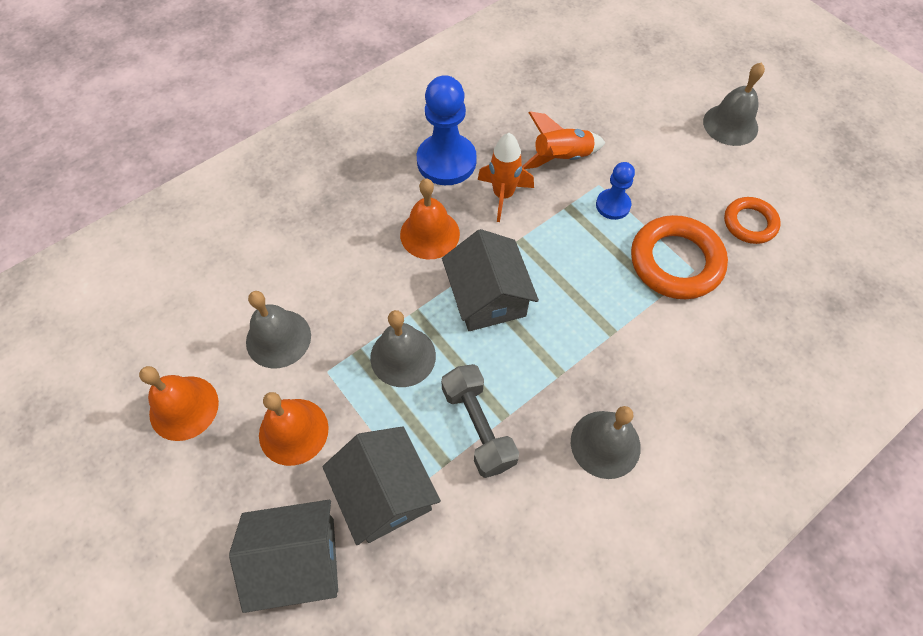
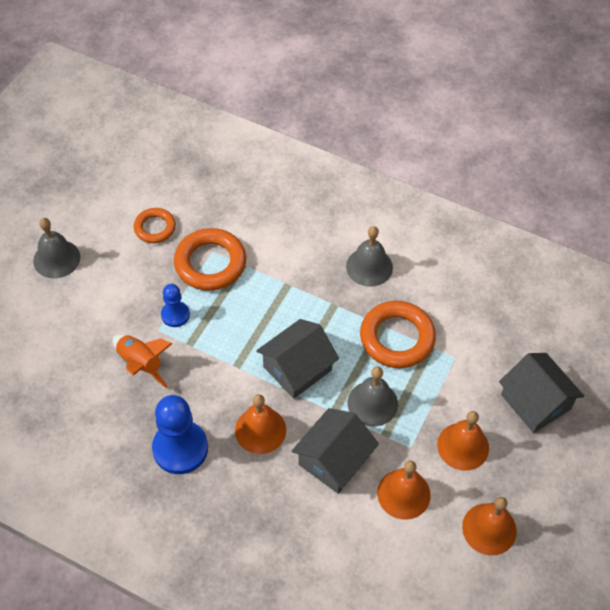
camera: 115 degrees left, 5 degrees down
grey bell [246,291,311,368] -> orange bell [377,460,431,520]
grey house [322,426,441,545] -> grey house moved to [292,408,379,493]
grey dumbbell [441,364,519,478] -> orange ring [360,301,436,368]
orange rocket [478,133,534,222] -> none

